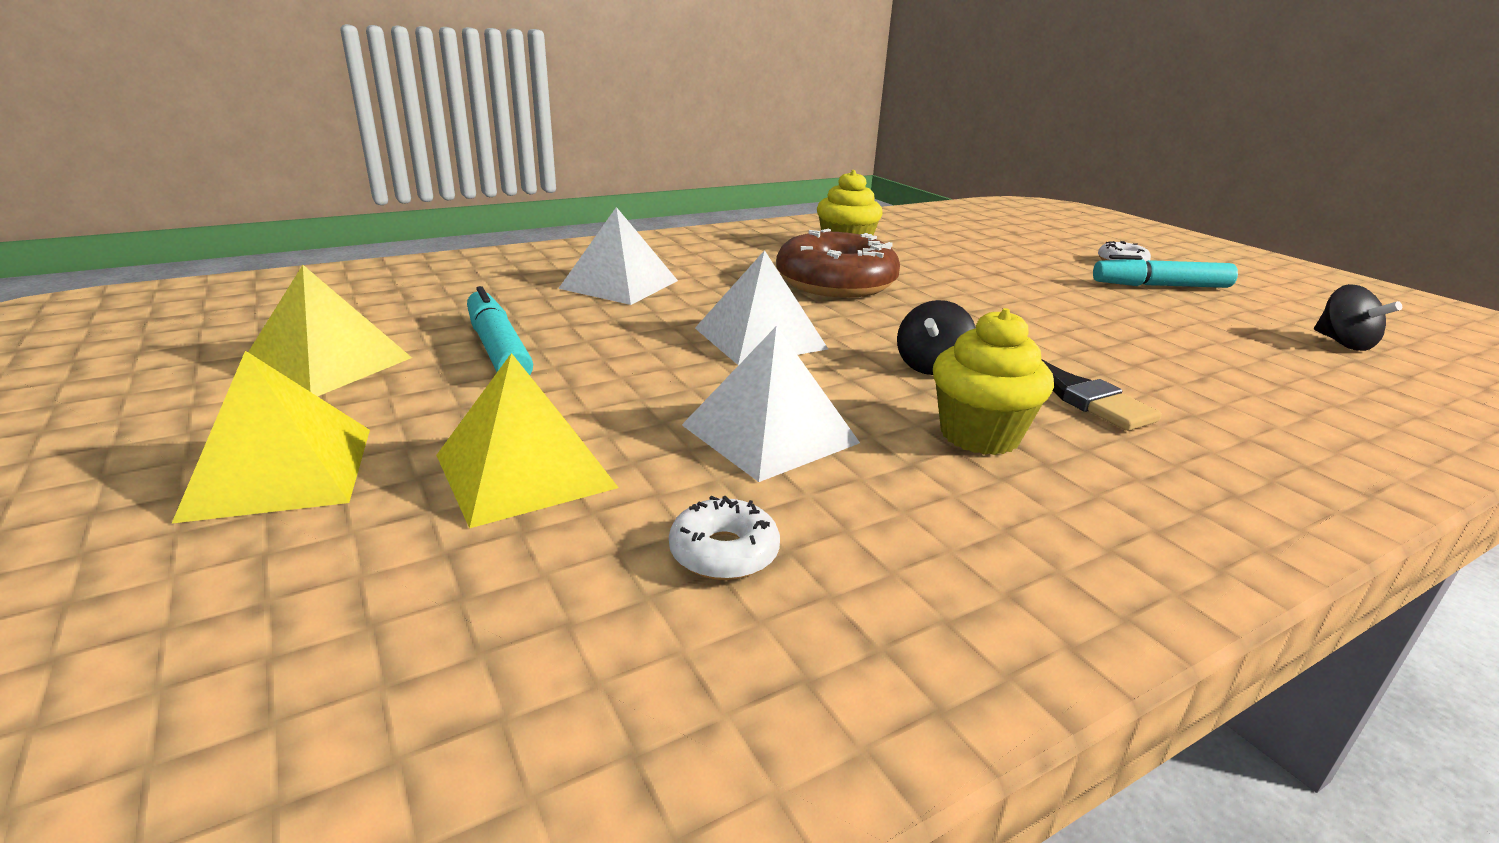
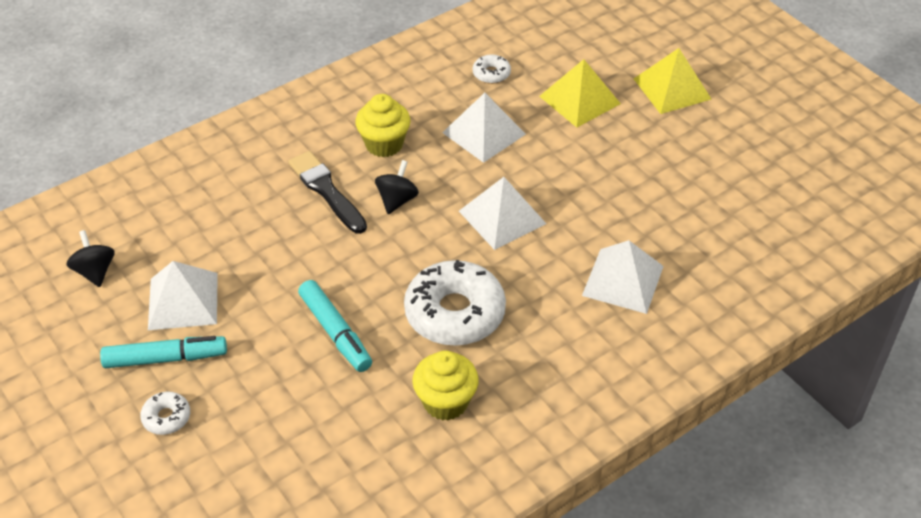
camera: 175 degrees right, 20 degrees up
yellow pyramid [248,265,412,396] -> none
turquoise marker [467,286,533,375] -> turquoise marker moved to [298,280,372,372]
brown donut [776,229,900,298] -> white donut [404,260,506,346]
none -> white pyramid [148,261,218,330]

